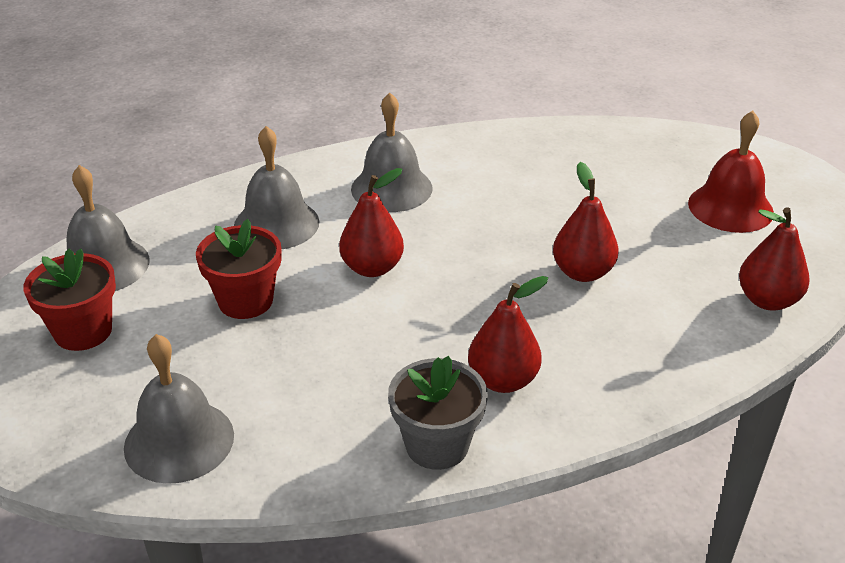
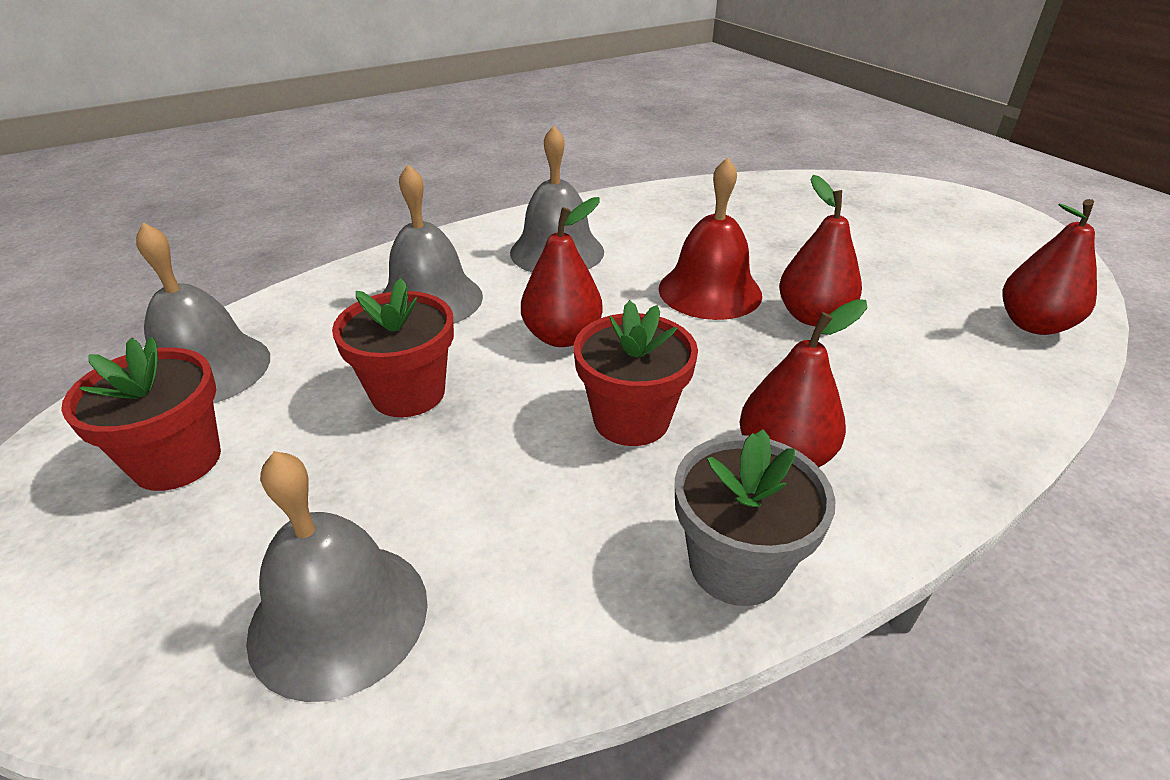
camera: 10 degrees left, 0 degrees up
red bell [688,111,774,233] -> red bell moved to [659,157,762,320]
none -> red flower pot [574,300,698,446]

